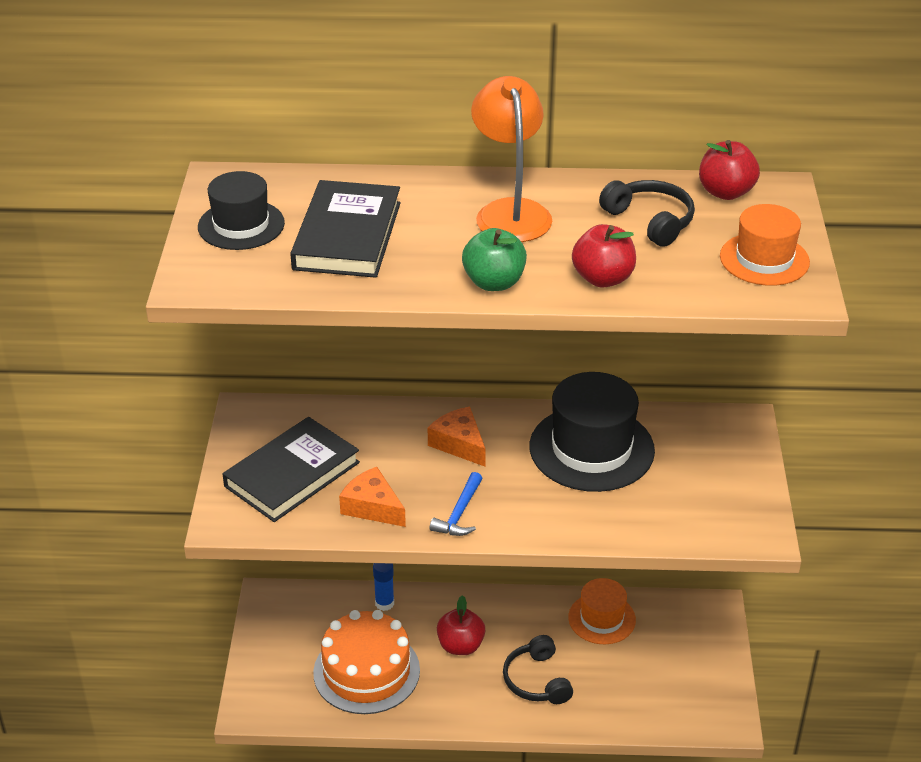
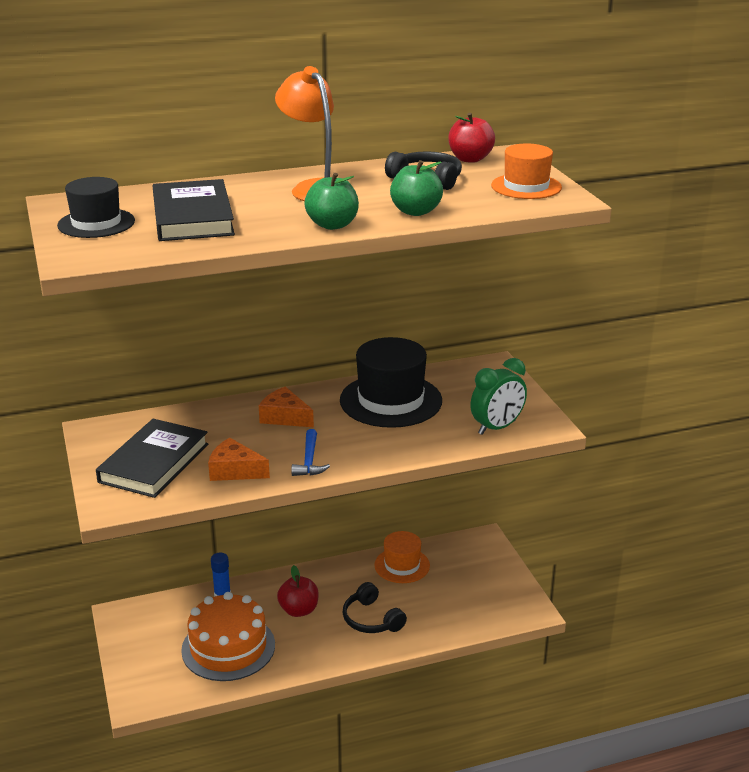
camera: 20 degrees left, 10 degrees down
red apple [572,224,636,288] -> green apple [390,160,443,216]
none -> green clock [470,358,527,435]

